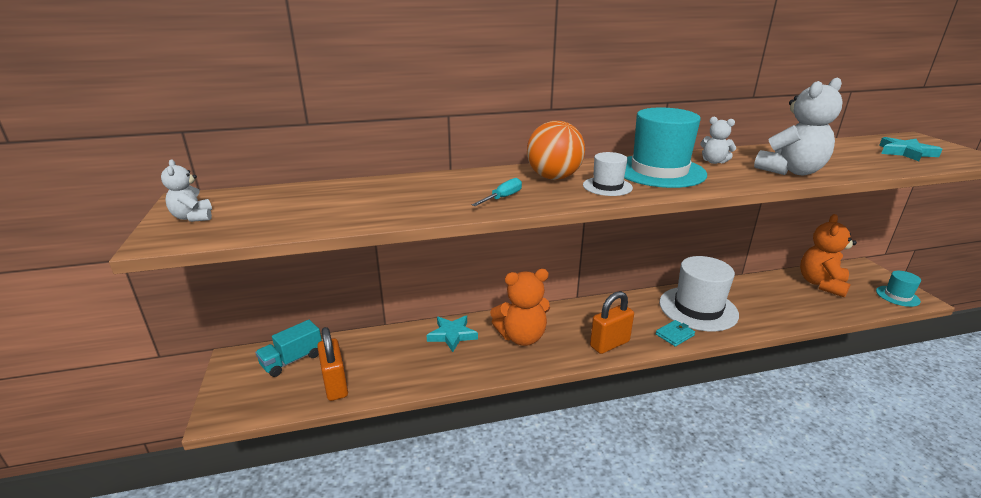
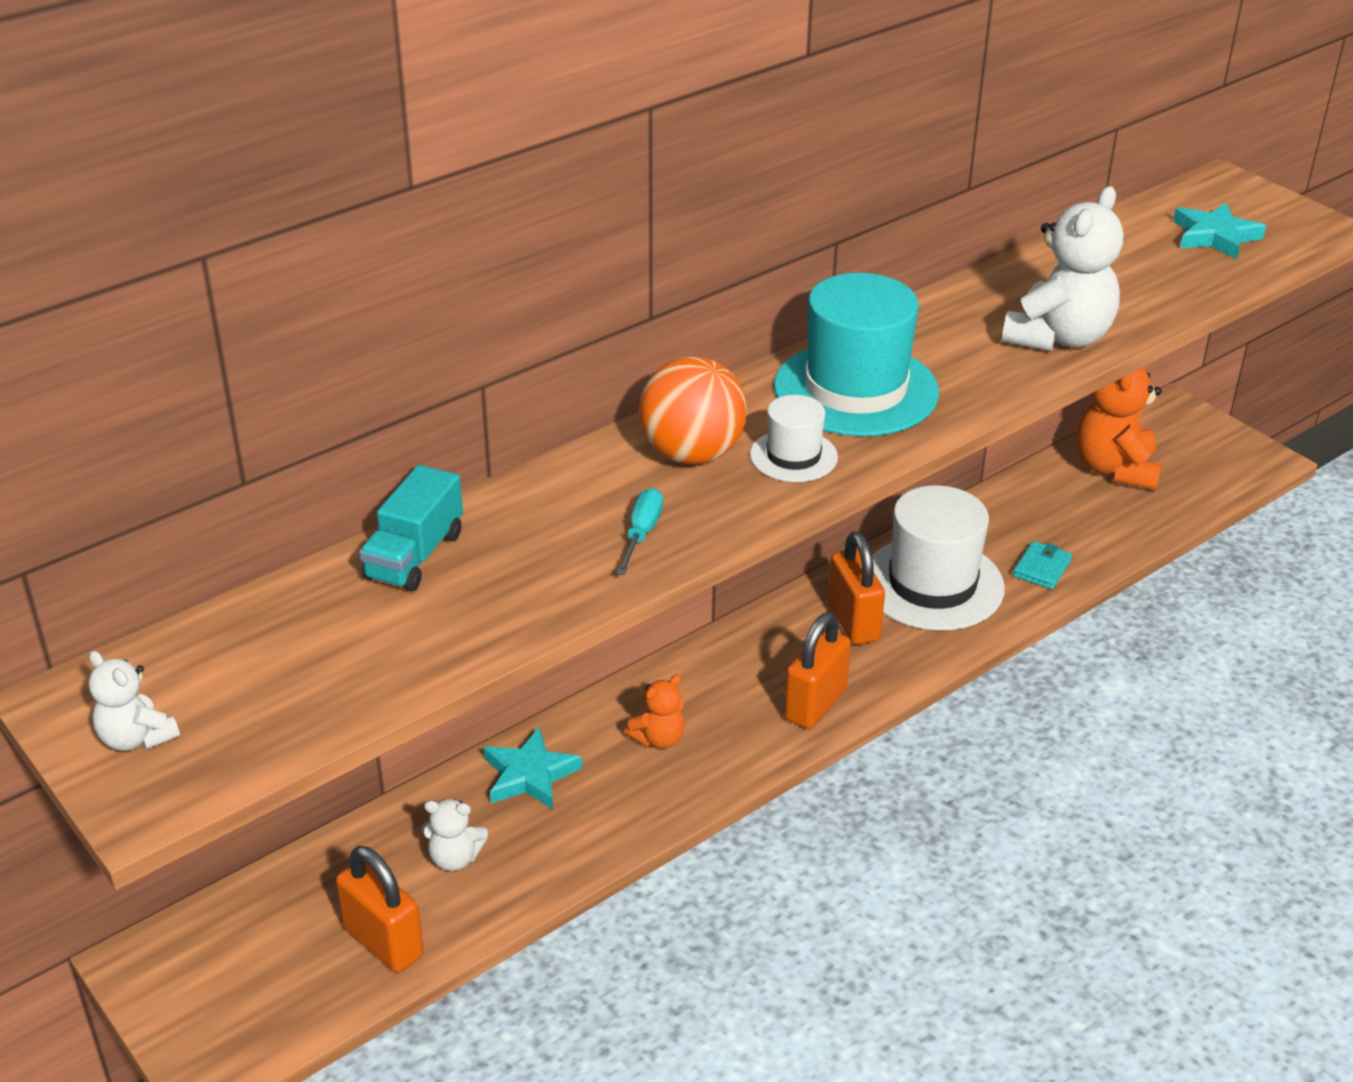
camera: 25 degrees left, 10 degrees up
turquoise truck [255,320,322,377] -> turquoise truck moved to [359,465,463,592]
orange teddy bear [490,269,550,346] -> orange teddy bear [625,675,685,748], size x0.52
turquoise wallet [656,320,695,347] -> turquoise wallet moved to [1013,541,1072,589]
white teddy bear [700,117,737,164] -> white teddy bear moved to [422,799,488,871]
turquoise hat [876,271,921,307] -> none
none -> orange padlock [828,531,885,645]

